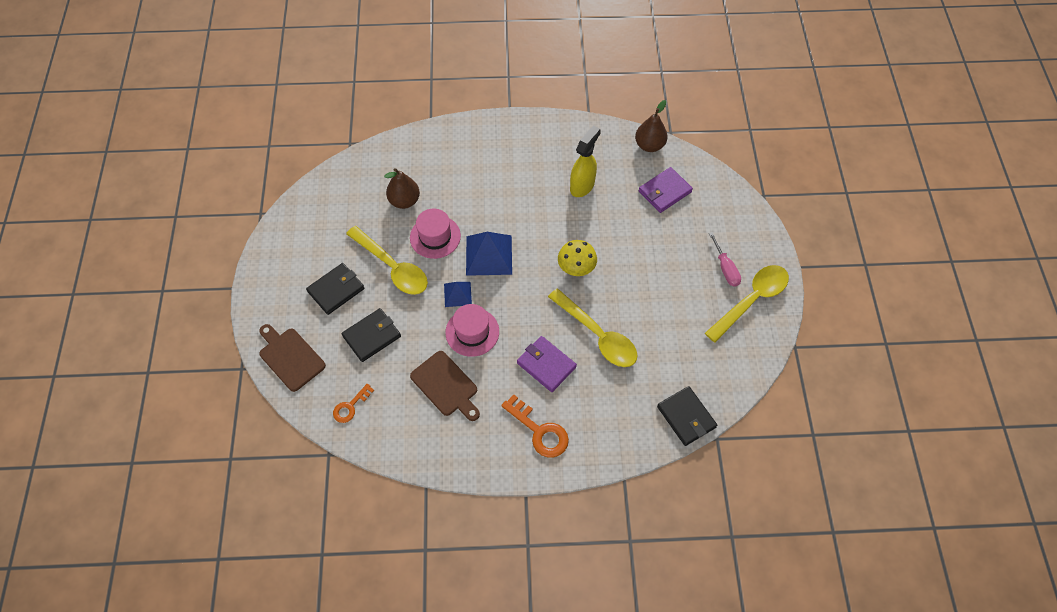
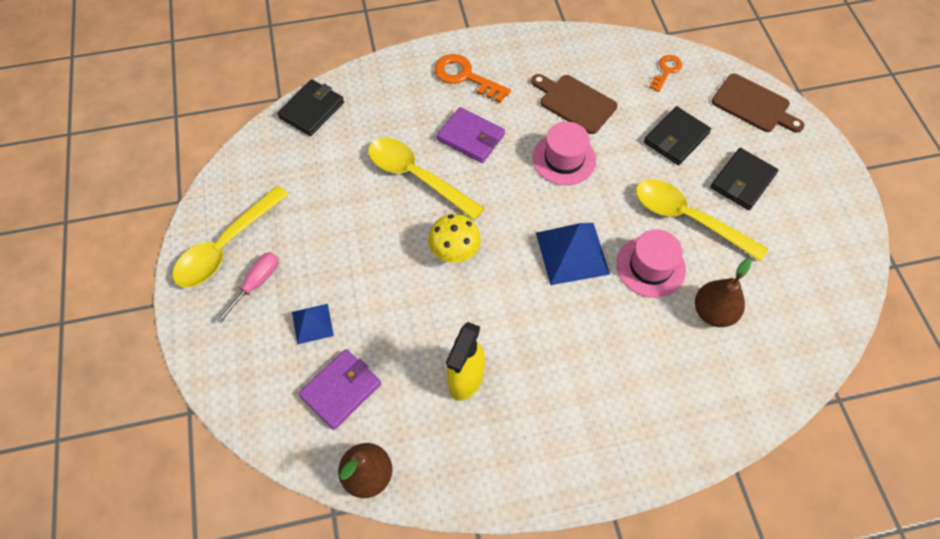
camera: 170 degrees right, 0 degrees up
blue pyramid [444,282,472,307] -> blue pyramid moved to [292,304,334,345]
black wallet [657,386,717,446] -> black wallet turned 75 degrees clockwise [277,79,344,136]
pink screwdriver [709,232,741,287] -> pink screwdriver turned 60 degrees clockwise [216,252,279,323]

